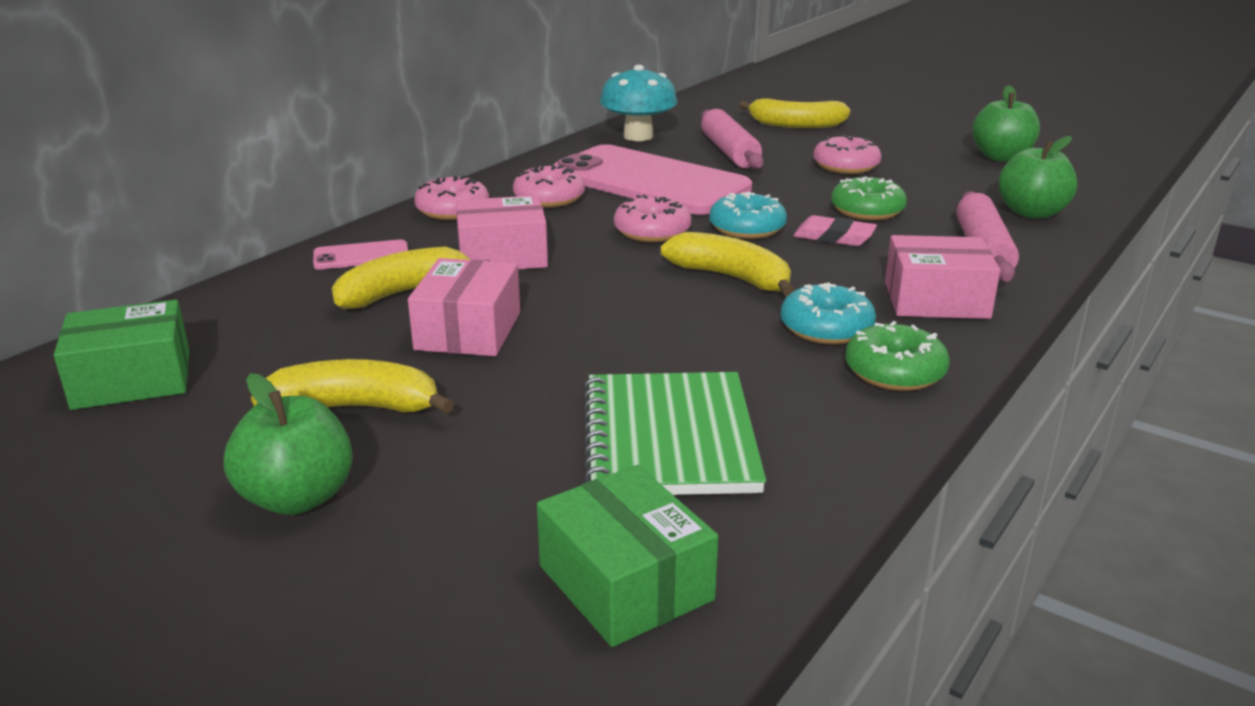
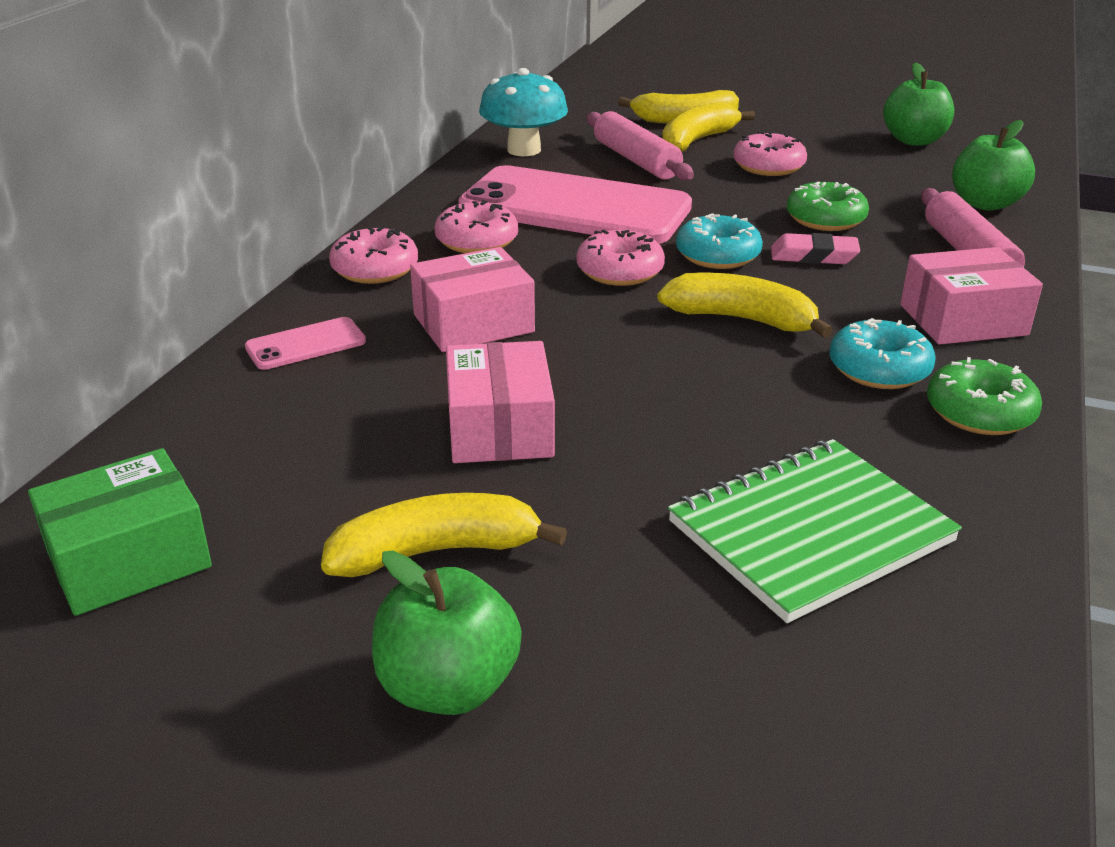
camera: 15 degrees left, 5 degrees up
yellow banana [332,247,471,309] -> yellow banana moved to [662,102,755,152]
green box [537,465,718,647] -> none
green notebook [584,372,766,495] -> green notebook turned 75 degrees clockwise [668,439,962,623]

